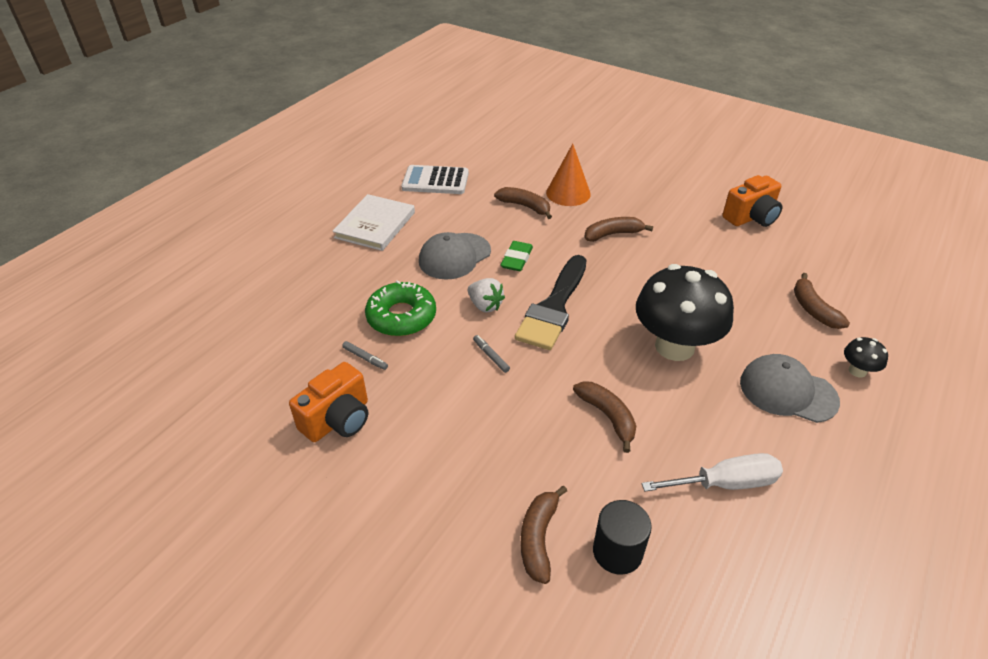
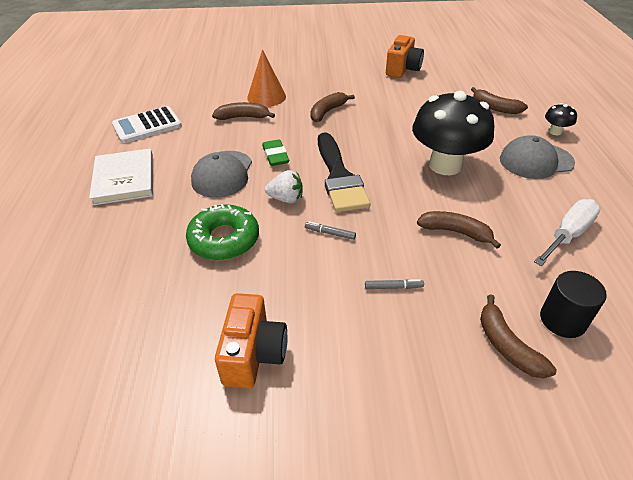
camera: 35 degrees left, 0 degrees up
grey marker [342,341,388,370] -> grey marker moved to [365,279,424,289]

